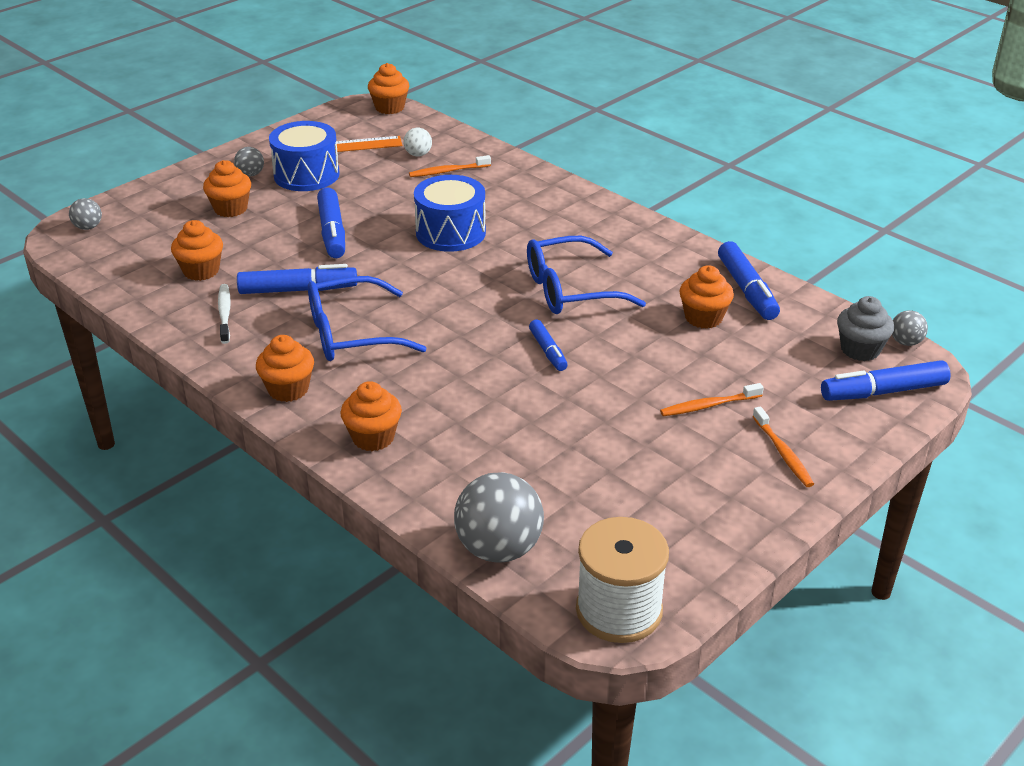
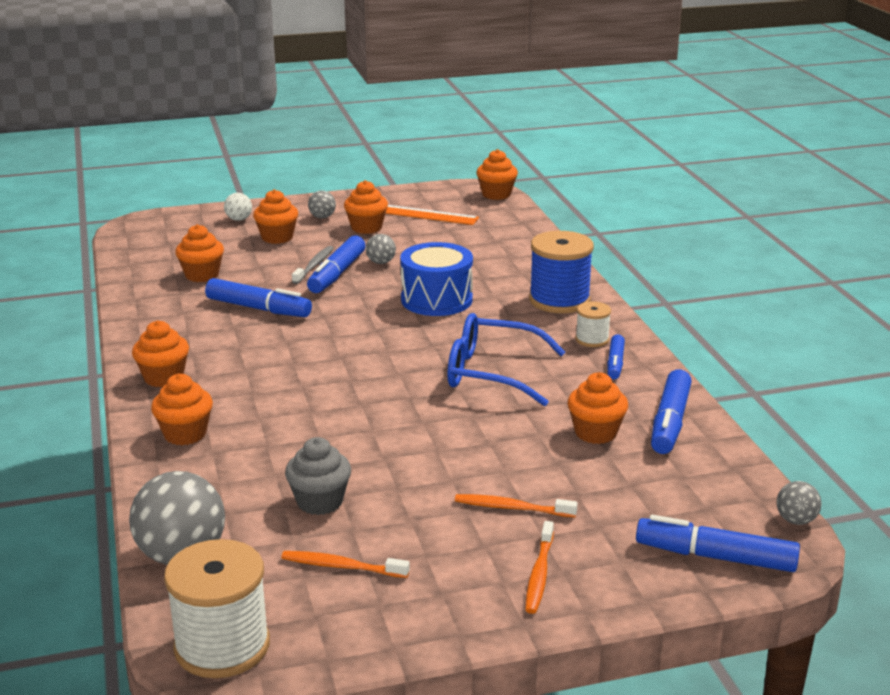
camera: 30 degrees right, 10 degrees down
grey ball [69,198,102,230] -> grey ball moved to [366,234,396,264]
white toothbrush [218,284,231,344] -> none
blue drum [269,121,340,191] -> orange cupcake [344,180,388,234]
blue glasses [308,276,427,361] -> none
white ball [403,128,432,157] -> white ball moved to [224,193,252,221]
orange toothbrush [409,155,491,177] -> orange toothbrush moved to [281,551,410,578]
blue marker [529,319,568,371] -> blue marker moved to [607,334,625,380]
grey cupcake [837,296,894,361] -> grey cupcake moved to [285,437,351,515]
none -> grey toothbrush [292,246,334,284]
none -> blue spool [529,231,594,313]
none -> white spool [575,301,611,347]

